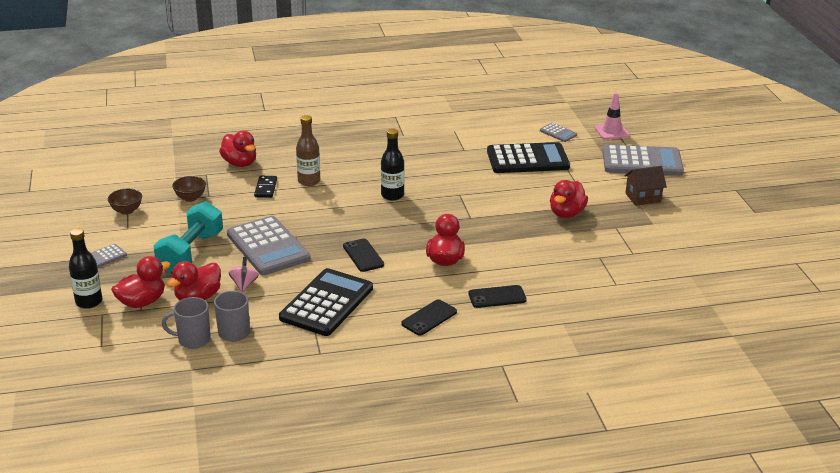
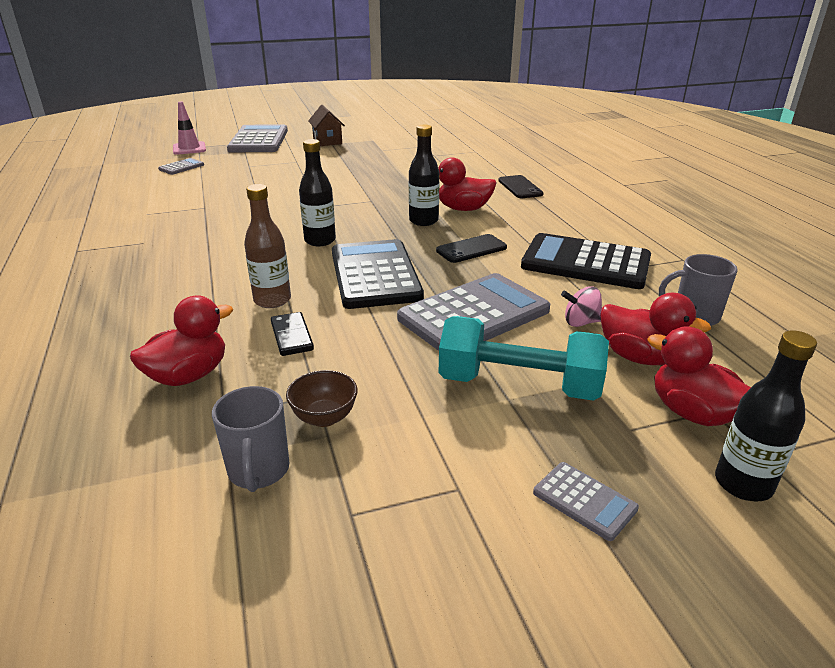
camera: 95 degrees left, 0 degrees up
brown bowl [108,189,142,215] -> none
grey mug [162,297,211,349] -> grey mug moved to [212,386,290,492]
black domino [254,176,277,198] -> black domino turned 75 degrees clockwise [271,312,314,356]
black phone [401,299,457,335] -> none
black calculator [487,142,570,173] -> black calculator moved to [332,239,424,309]
red duck [550,180,588,218] -> none
none -> black bottle [409,125,440,226]

